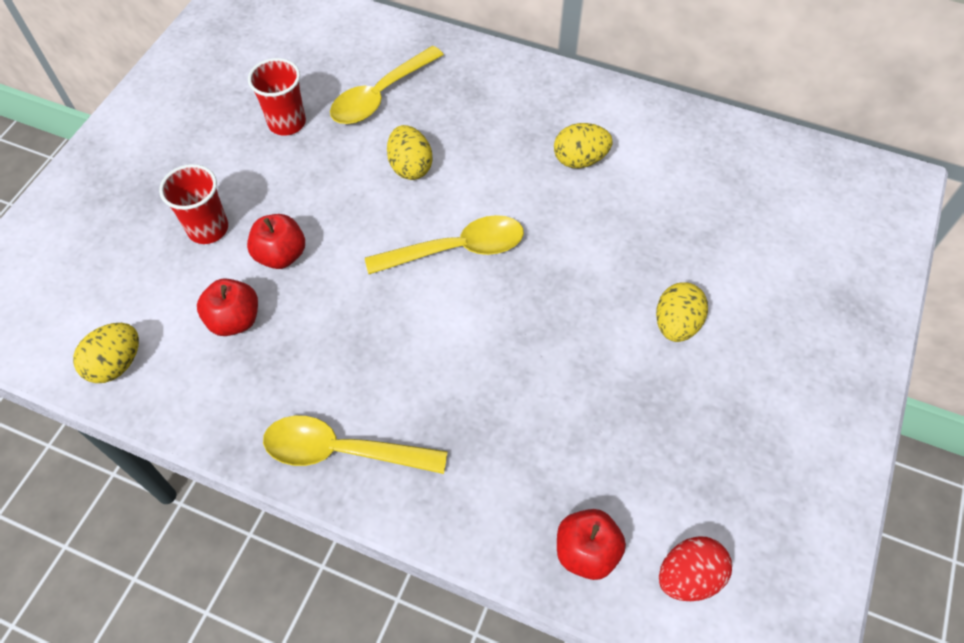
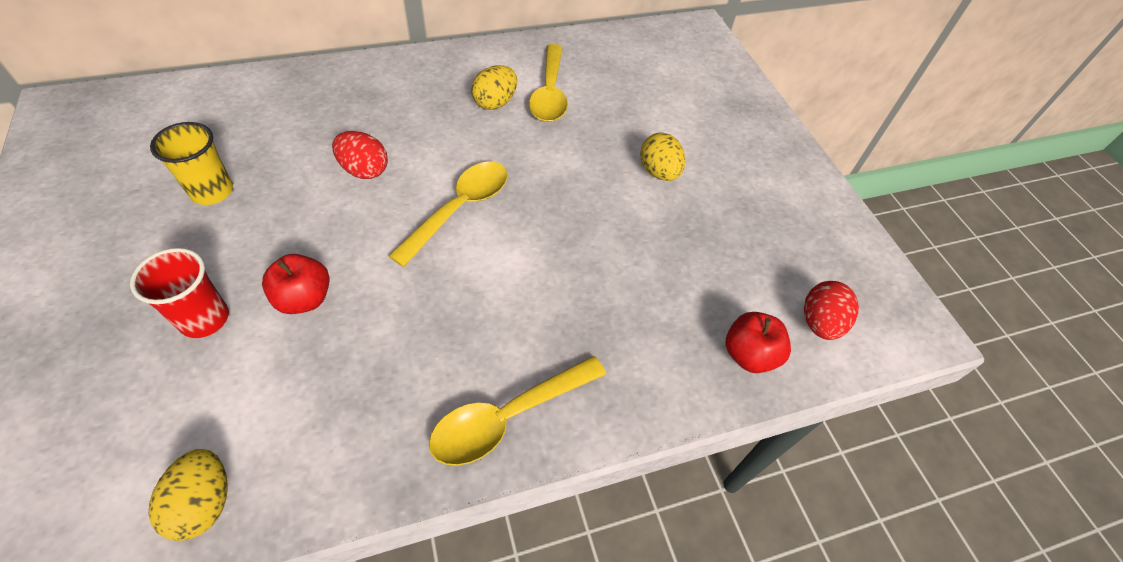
camera: 45 degrees left, 5 degrees down
red apple [197,278,258,336] -> none
red cup [248,58,306,136] -> yellow cup [150,122,233,205]
yellow spoon [330,46,444,124] -> yellow spoon moved to [529,44,568,122]
yellow egg [387,125,433,180] -> red egg [332,131,388,179]

